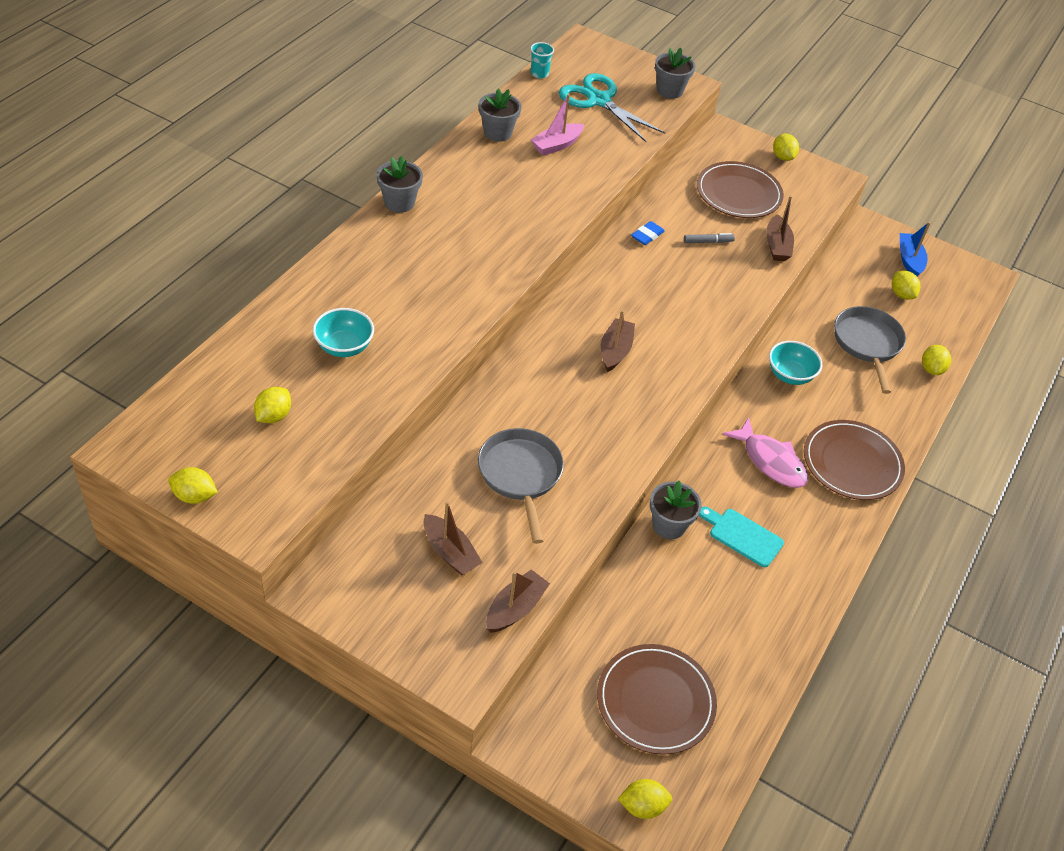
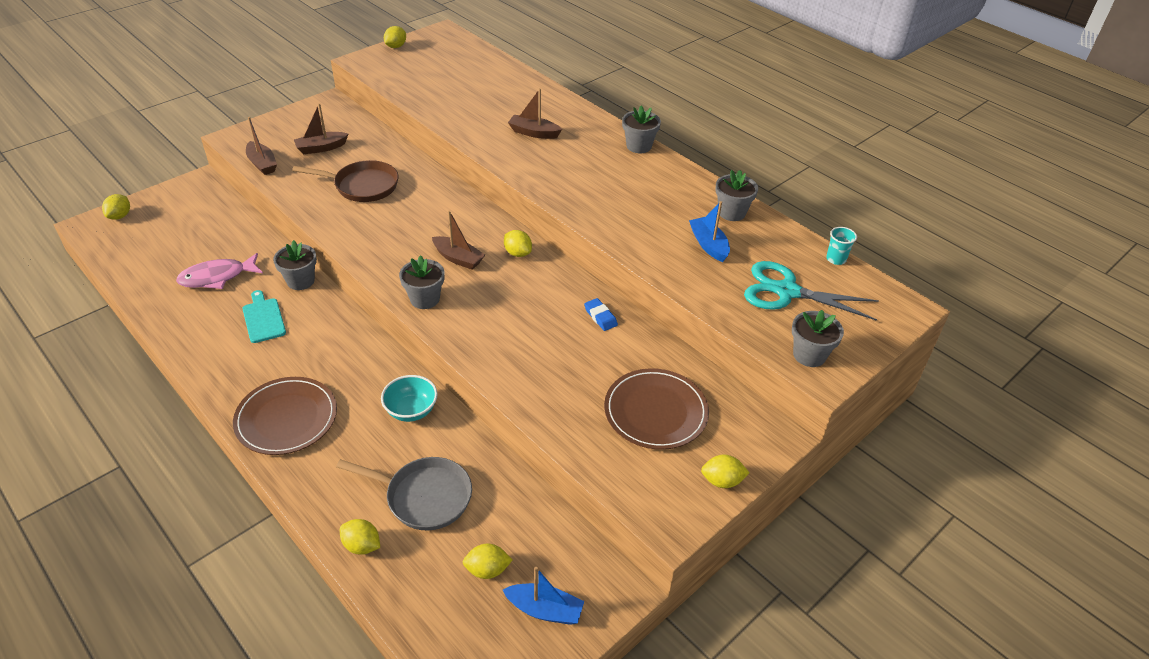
camera: 110 degrees right, 5 degrees down
yellow lemon [254,387,291,423] -> yellow lemon moved to [504,230,532,257]
turquoise bowl [313,308,374,357] -> none
grey pan [478,428,564,544] -> brown pan [292,160,398,202]
pink boat [531,94,584,156] -> blue boat [689,201,730,262]
turquoise scissors [559,73,665,142] -> turquoise scissors turned 135 degrees counterclockwise [744,261,879,321]
brown plate [597,644,717,755] -> none
grey marker [684,233,735,243] -> none
turquoise cutting board [699,506,784,567] -> turquoise cutting board turned 75 degrees counterclockwise [243,290,286,343]
pink fish [722,417,808,488] -> pink fish moved to [176,253,263,289]
brown boat [766,195,794,261] -> brown boat moved to [508,88,562,139]
none -> grey flower pot [399,255,445,309]

